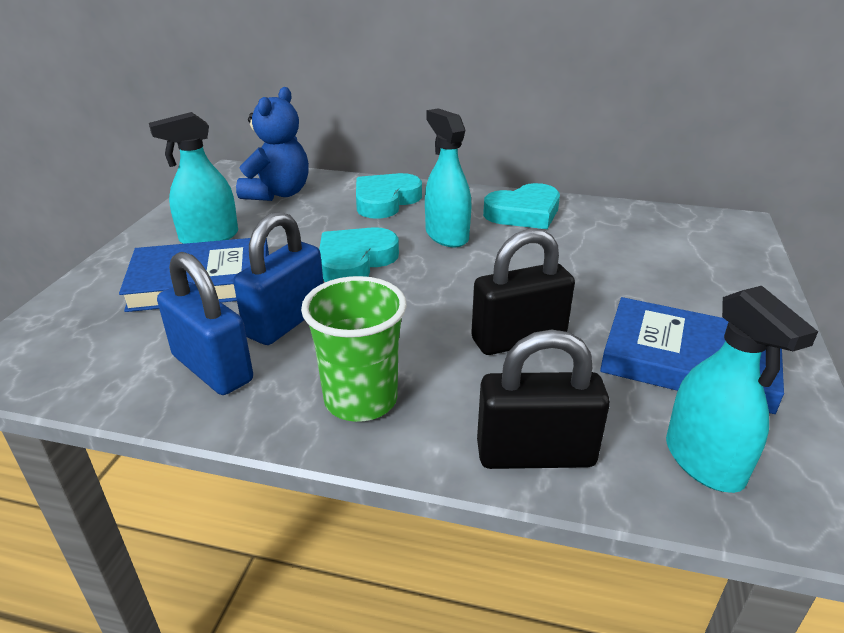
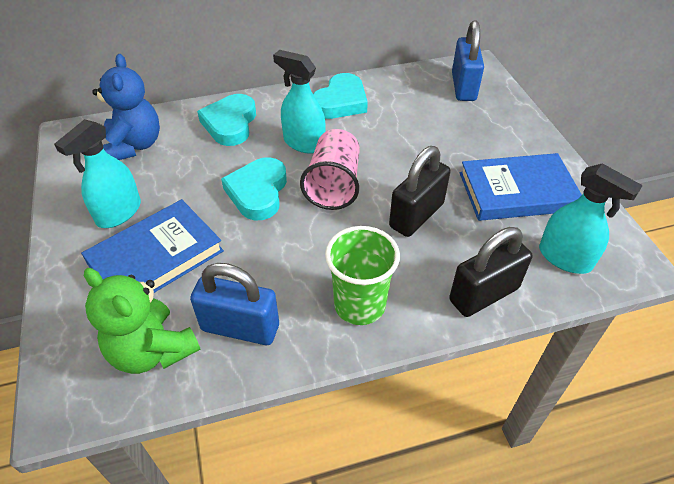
camera: 30 degrees left, 15 degrees up
blue padlock [233,211,323,345] -> blue padlock moved to [452,21,484,101]
none -> green teddy bear [84,268,201,374]
none -> pink cup [300,129,360,210]

